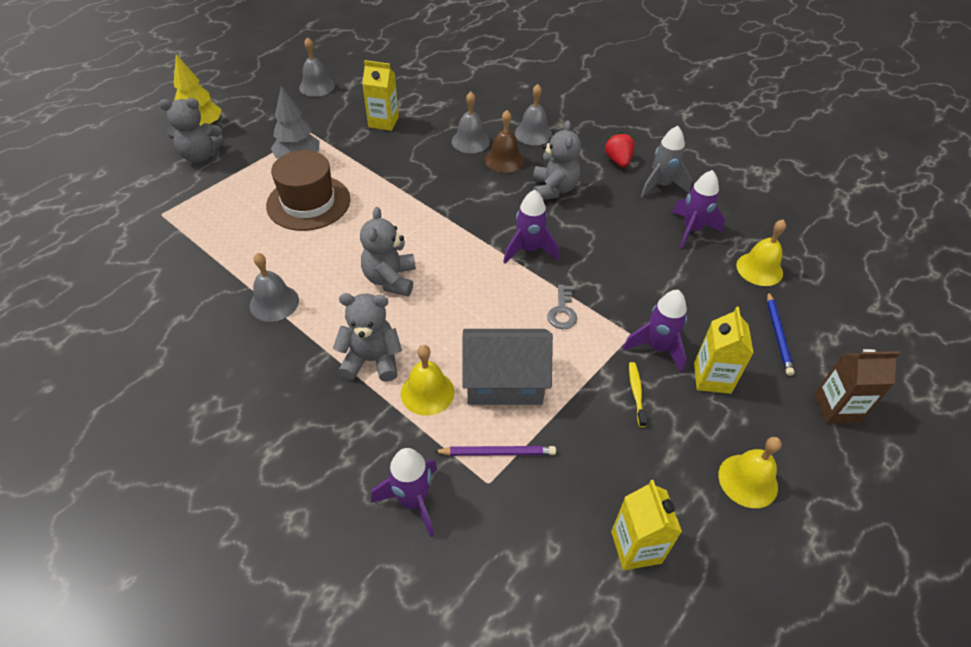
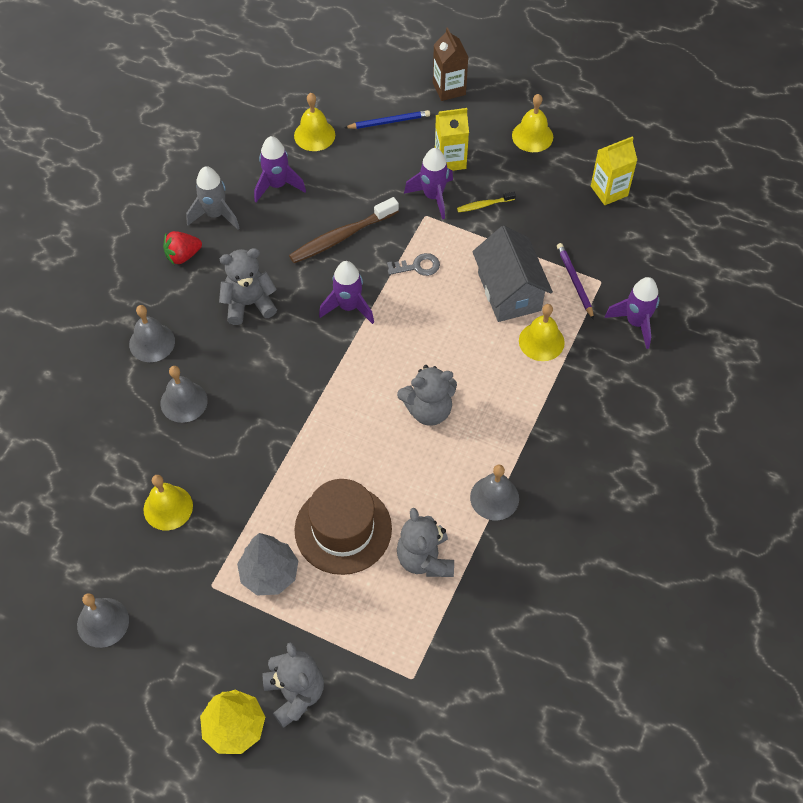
camera: 105 degrees left, 10 degrees up
grey teddy bear [333,293,402,382] -> grey teddy bear moved to [397,508,454,577]
yellow carton [362,60,399,131] -> yellow bell [143,475,193,530]
brown bell [485,110,524,173] -> none
none -> brown toothbrush [289,197,399,263]

